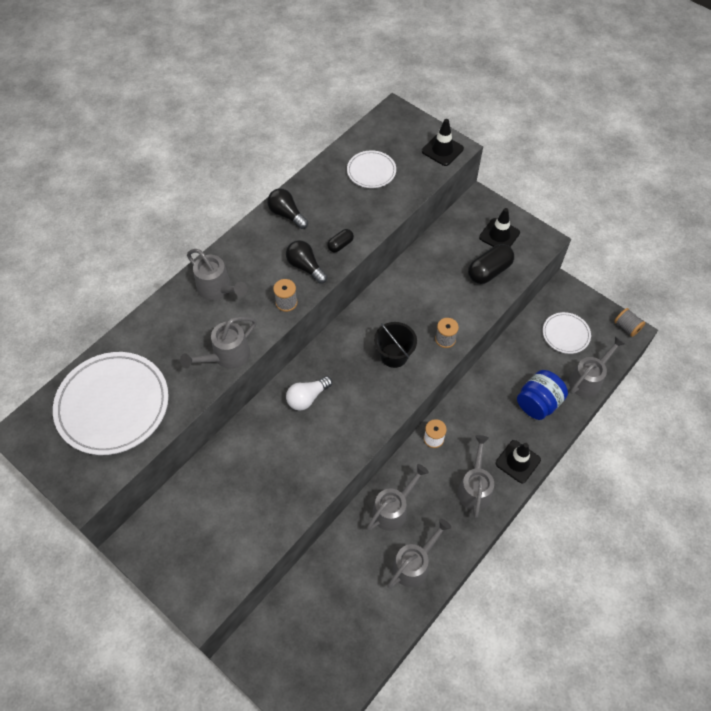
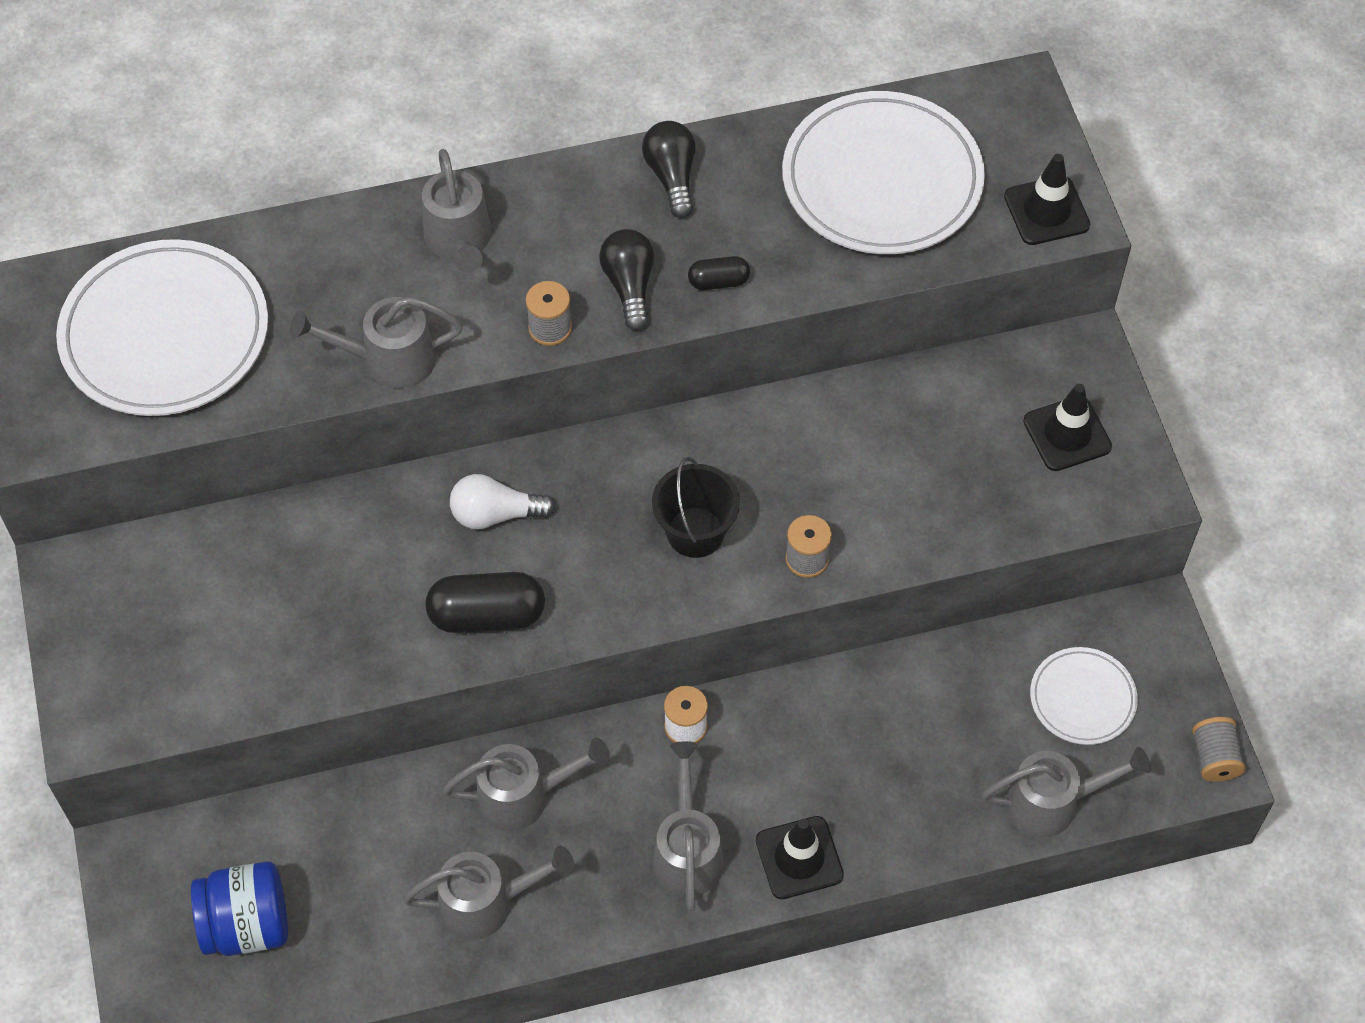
camera: 35 degrees right, 0 degrees up
white plate [347,150,396,188] -> white plate [782,91,985,254], size x1.92
grey watering can [458,435,494,518] -> grey watering can turned 45 degrees counterclockwise [653,741,723,911]
black capsule [468,244,514,284] -> black capsule moved to [425,572,545,633]
blue jar [517,370,568,420] -> blue jar moved to [191,861,288,956]

